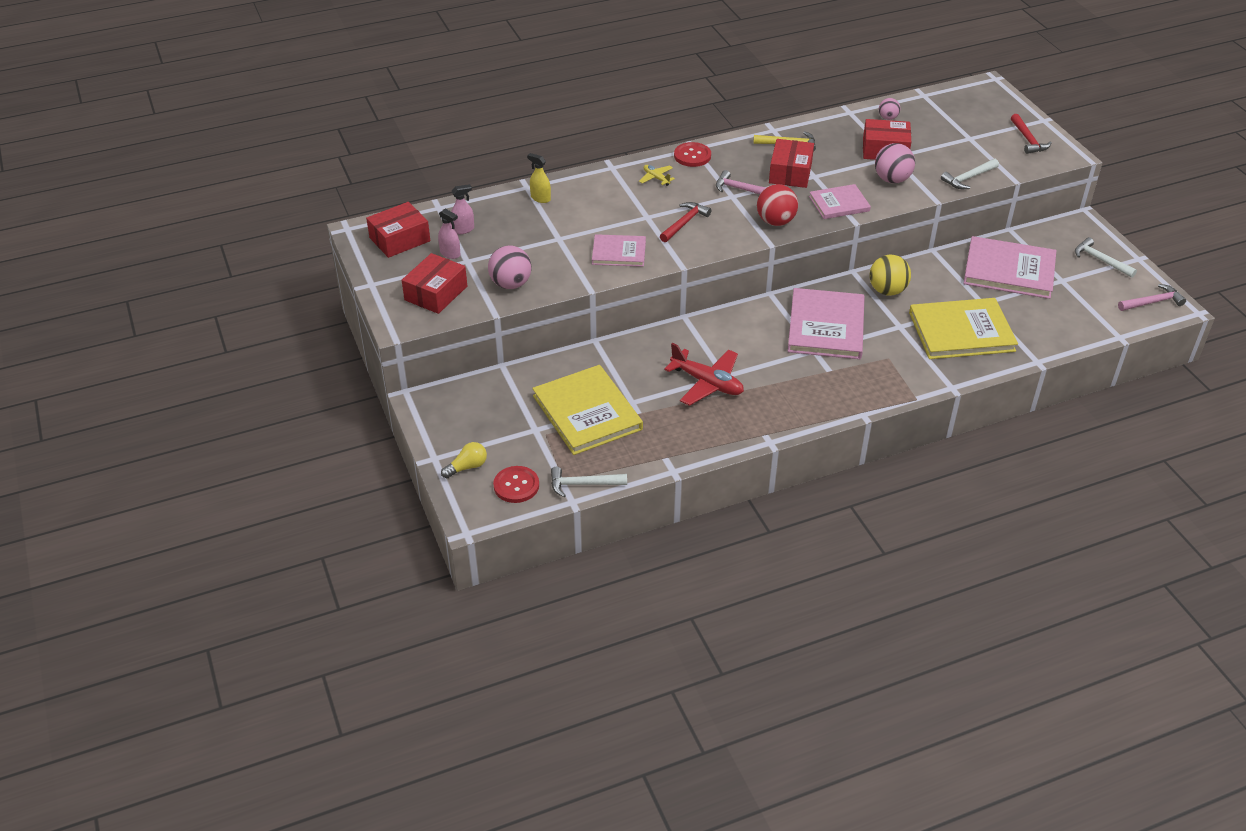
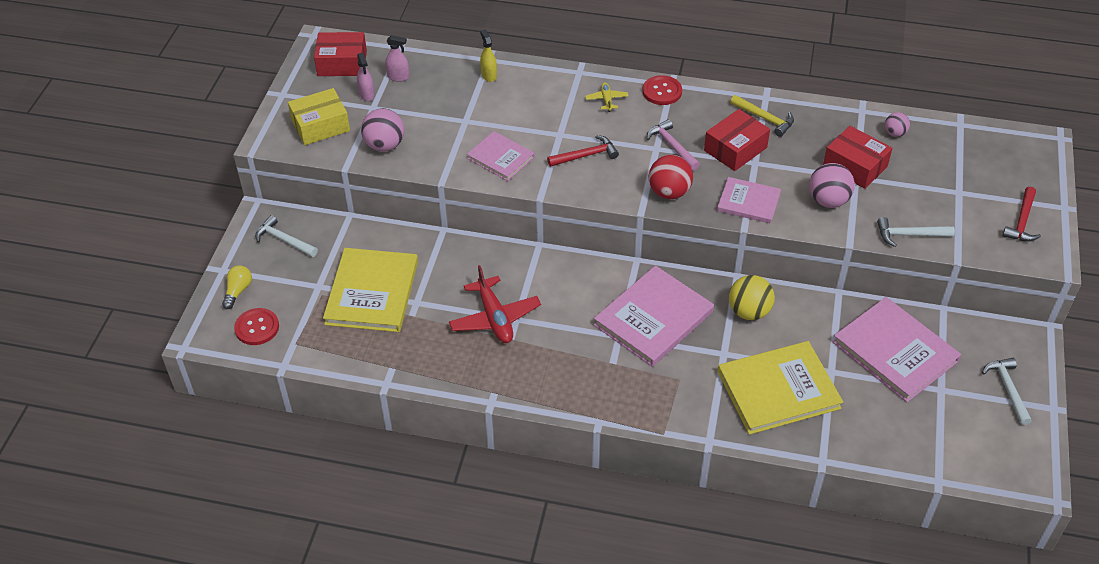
camera: 35 degrees right, 5 degrees up
red box [402,253,467,314] -> yellow box [288,88,350,145]
yellow light bulb [441,442,487,478] -> yellow light bulb turned 75 degrees counterclockwise [222,265,252,309]
white hammer [551,467,627,497] -> white hammer moved to [255,215,318,257]
yellow book [909,298,1018,359] -> yellow book turned 45 degrees counterclockwise [718,341,843,435]
pink hammer [1118,284,1186,311] -> none

